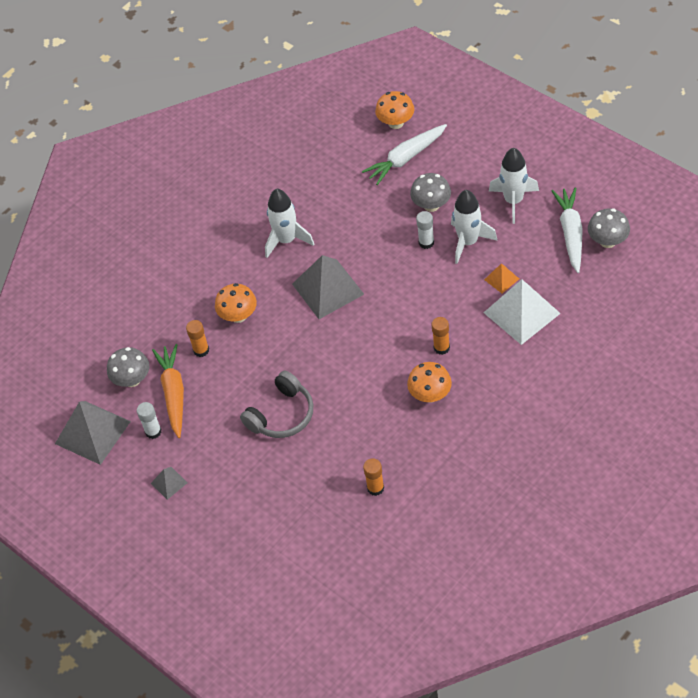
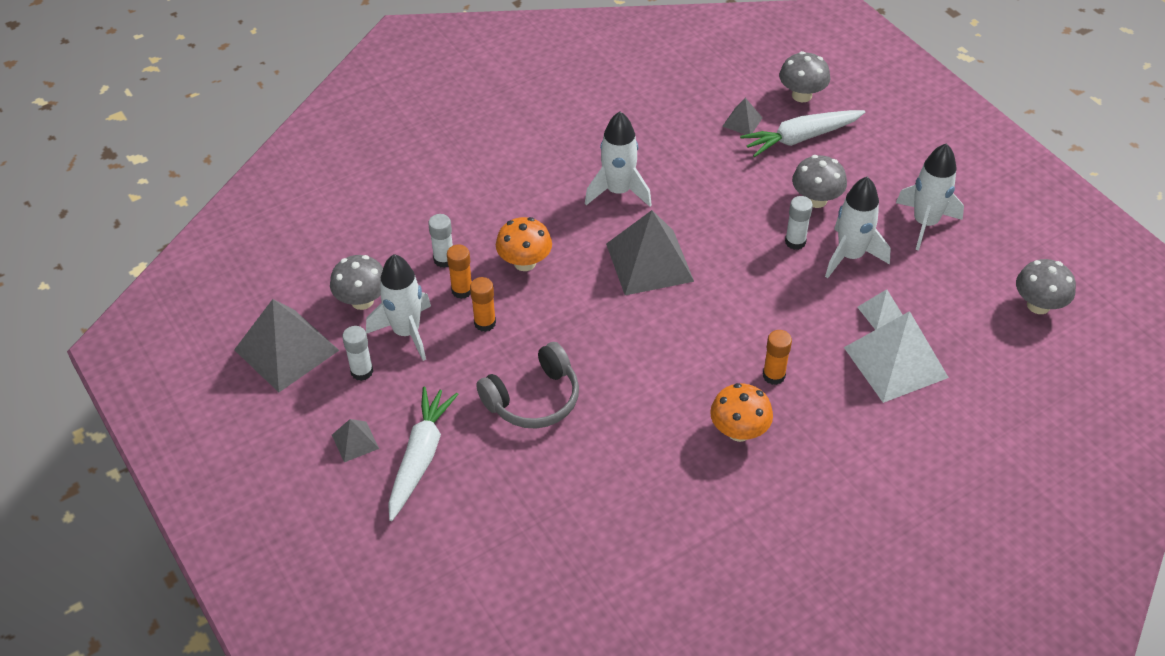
camera: 10 degrees right, 5 degrees down
orange carrot [152,344,184,438] -> white rocket [366,254,431,361]
orange glue stick [363,458,384,496] -> orange glue stick moved to [470,277,496,332]
orange mushroom [375,91,414,129] -> grey mushroom [779,51,830,102]
orange pyramid [484,263,519,293] -> white pyramid [857,289,903,330]
white carrot [552,187,583,273] -> white carrot moved to [388,386,458,521]
none -> white glue stick [428,214,453,268]
none -> grey pyramid [722,98,763,135]

